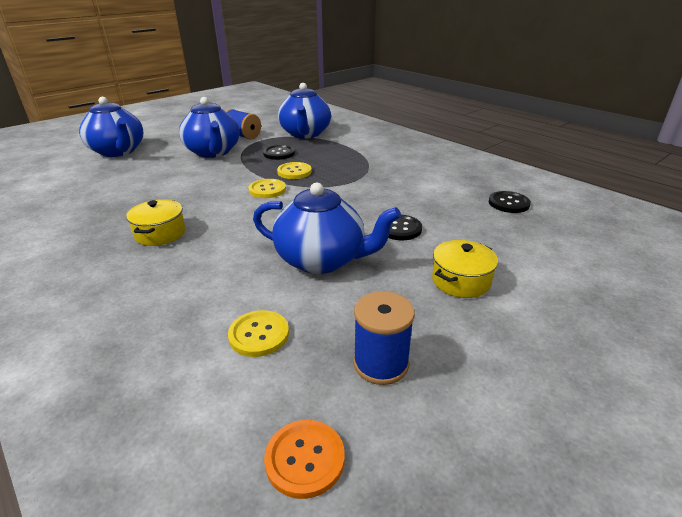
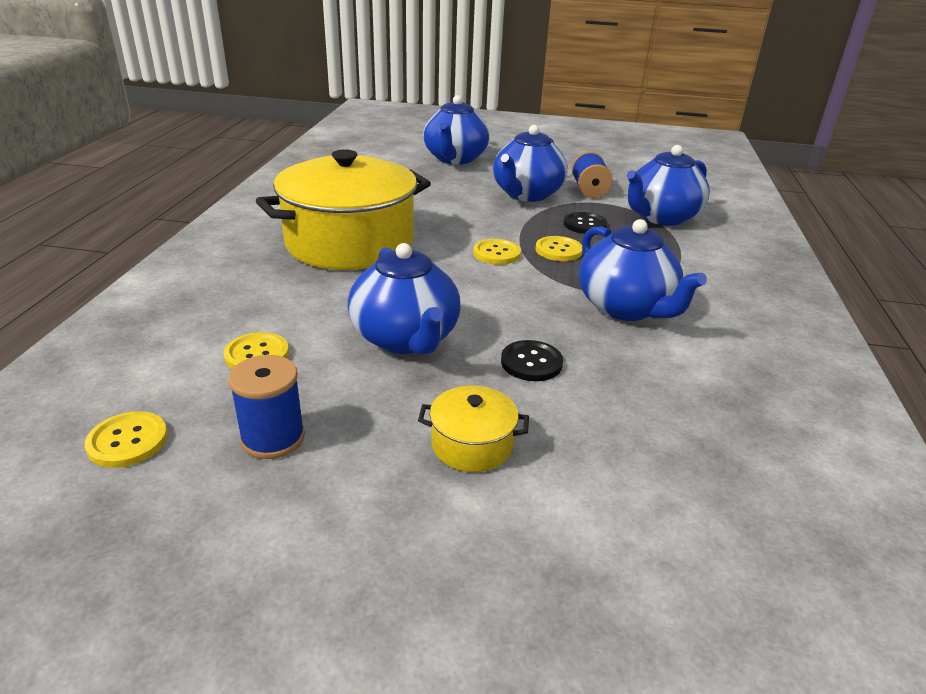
camera: 50 degrees right, 0 degrees up
yellow pot [126,199,186,246] -> yellow pot [256,149,431,270], size x2.41
orange button [264,420,345,499] -> yellow button [85,411,168,468]
black button [489,191,531,213] -> none
none -> blue teapot [579,219,707,321]

